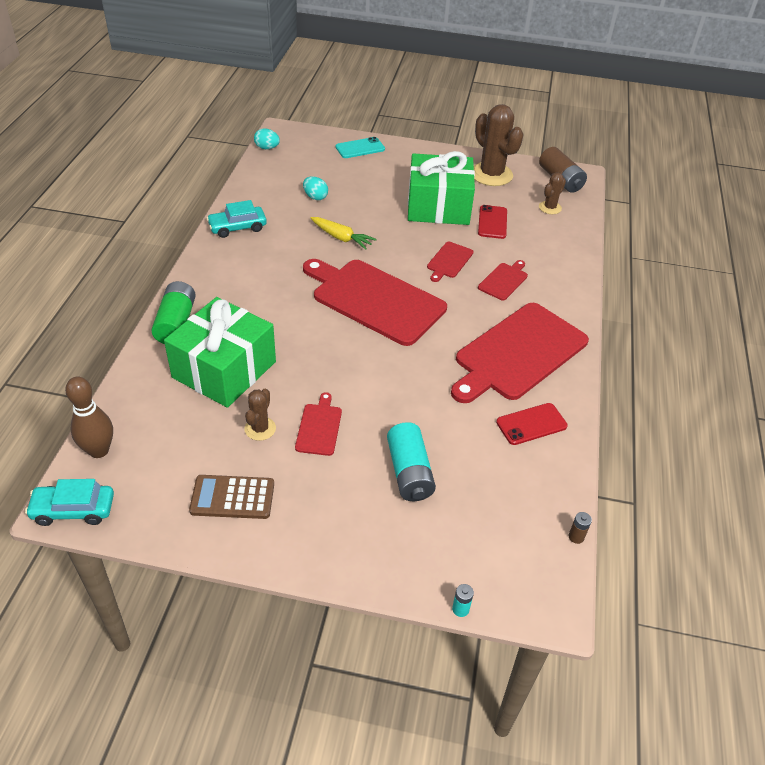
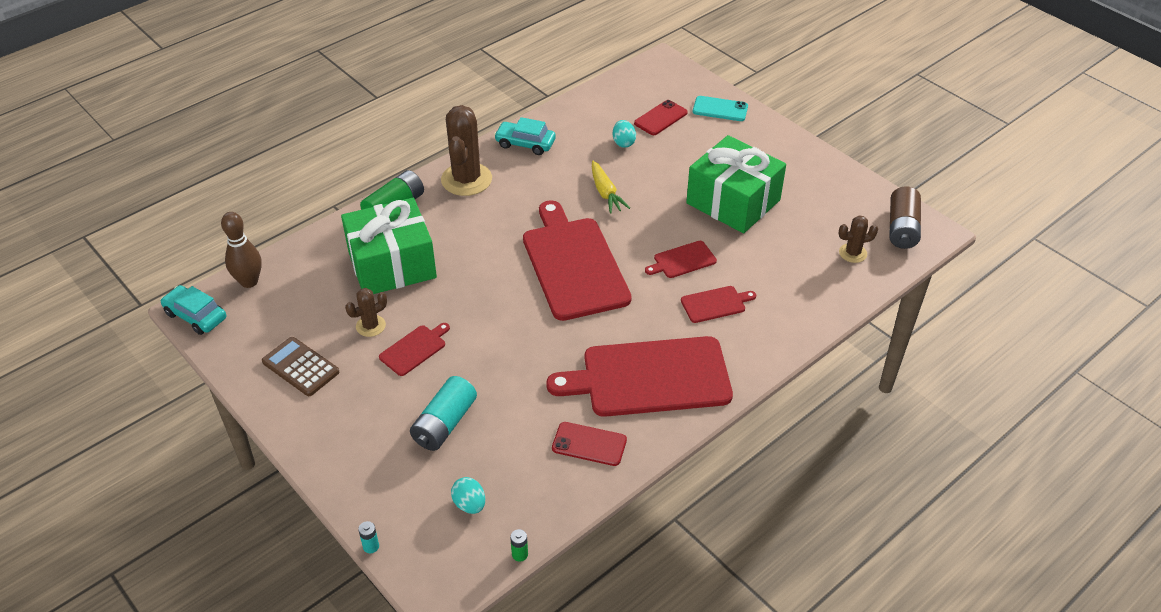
camera: 40 degrees right, 0 degrees up
turquoise egg [254,128,280,149] -> turquoise egg moved to [451,477,485,514]
brown cactus [474,104,524,186] -> brown cactus moved to [441,105,492,196]
red phone [478,205,507,239] -> red phone moved to [634,100,688,135]
brown battery [569,512,592,544] -> green battery [510,529,528,561]

